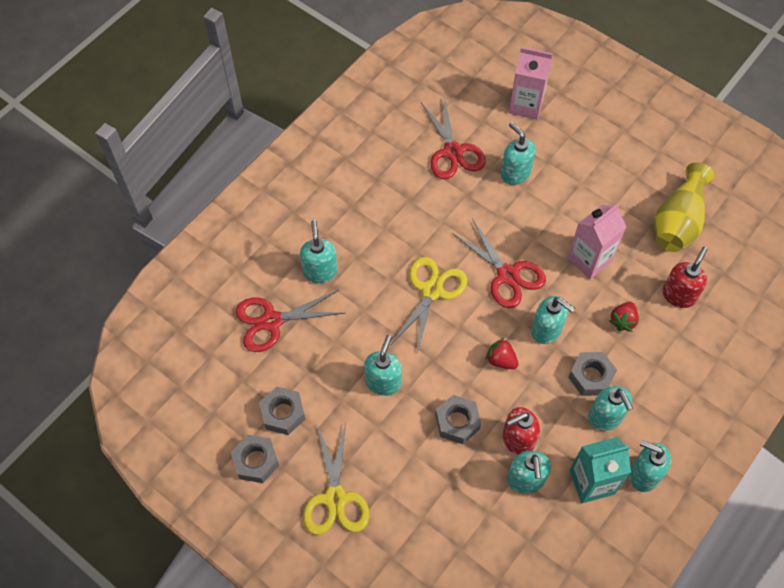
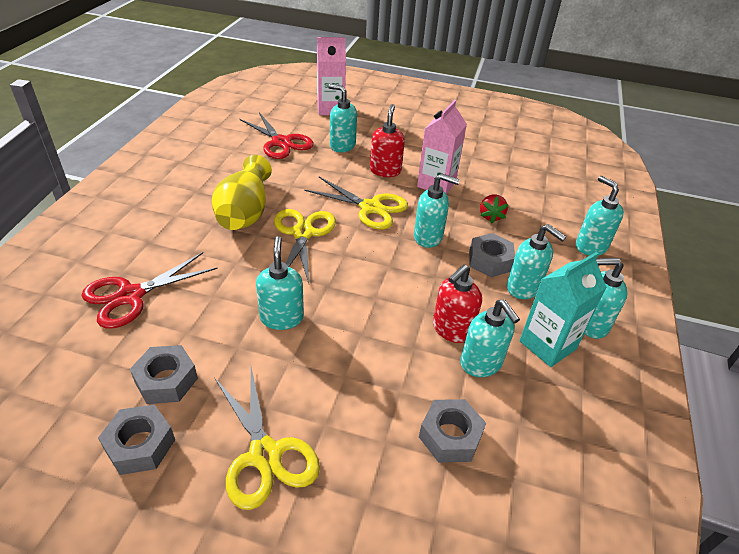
camera: 25 degrees left, 20 degrees down
turquoise soap dispenser [300,220,338,283] -> turquoise soap dispenser moved to [576,176,624,256]
grey nut [435,395,481,444] -> grey nut moved to [419,399,486,463]
red scissors [452,218,546,308] -> yellow scissors [304,177,408,230]
red strawberry [485,338,519,369] -> none
yellow vase [654,162,714,252] -> yellow vase moved to [212,155,272,230]
red soap dispenser [662,247,708,308] -> red soap dispenser moved to [370,104,405,177]

